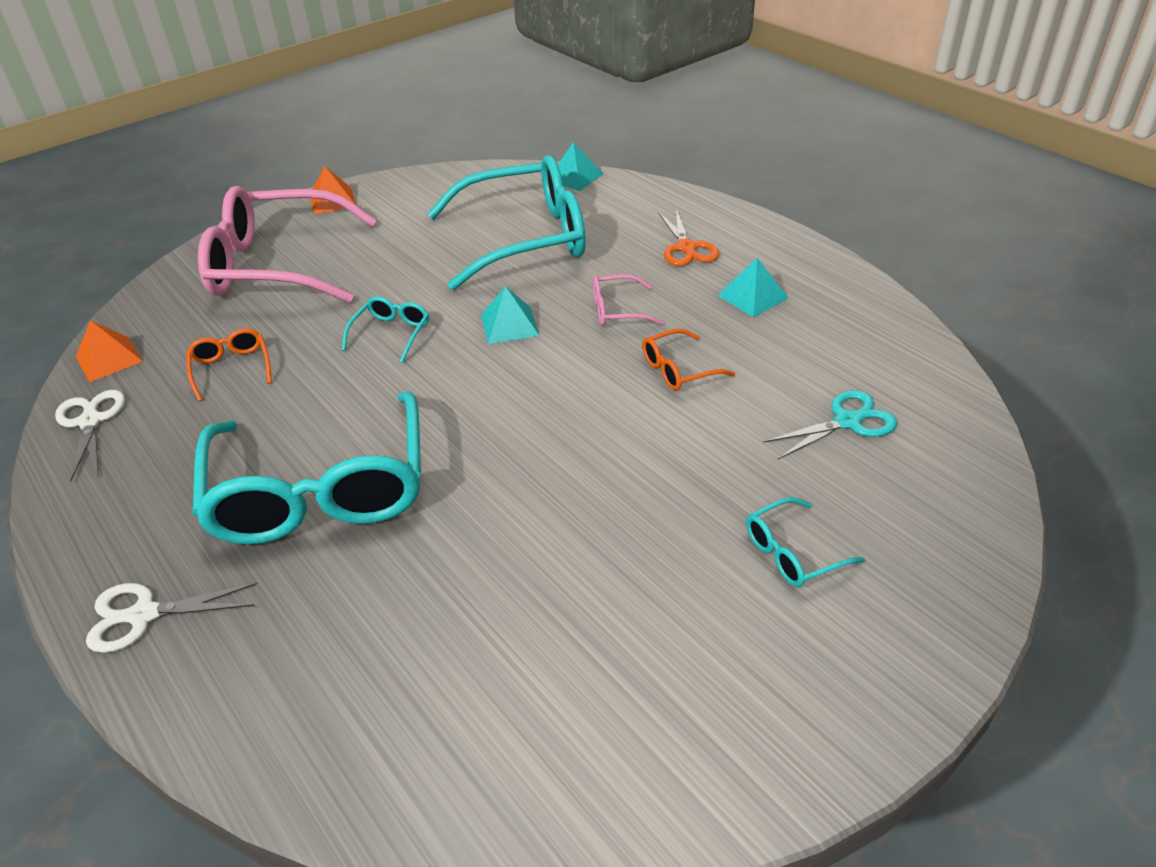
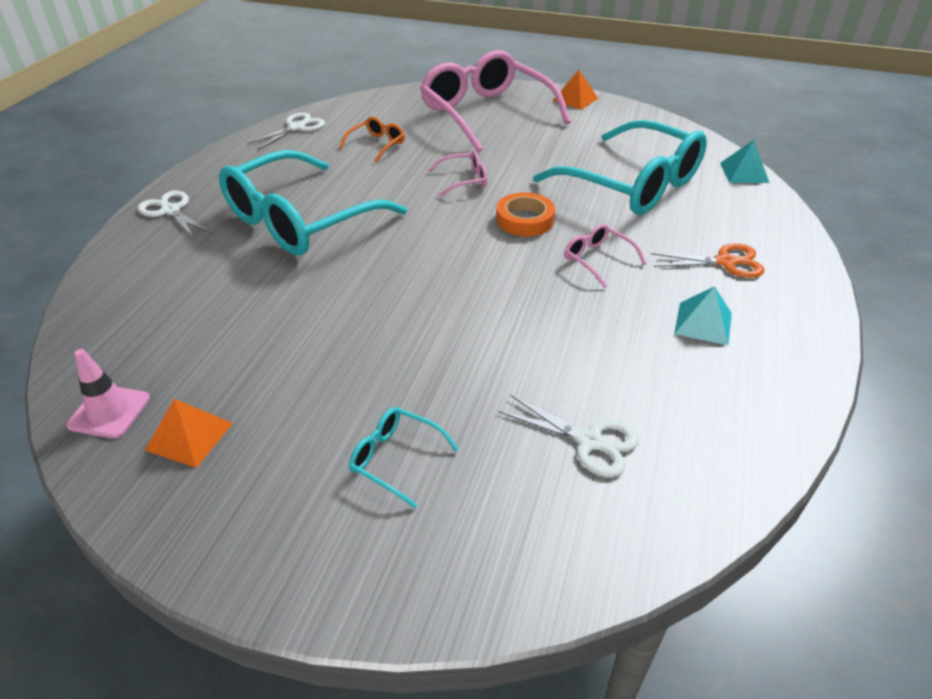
camera: 55 degrees right, 0 degrees up
orange pyramid [76,320,143,382] -> orange pyramid moved to [145,399,233,468]
turquoise glasses [342,296,429,363] -> pink glasses [428,150,487,197]
turquoise pyramid [481,286,539,344] -> orange tape [496,192,555,237]
orange glasses [642,329,735,391] -> none
orange scissors [658,209,719,266] -> orange scissors turned 135 degrees counterclockwise [651,243,765,278]
turquoise scissors [763,390,897,459] -> white scissors [499,394,639,477]
none -> pink traffic cone [66,349,150,439]

